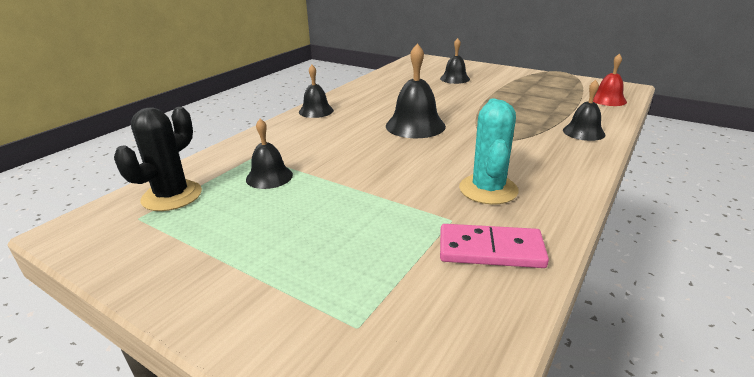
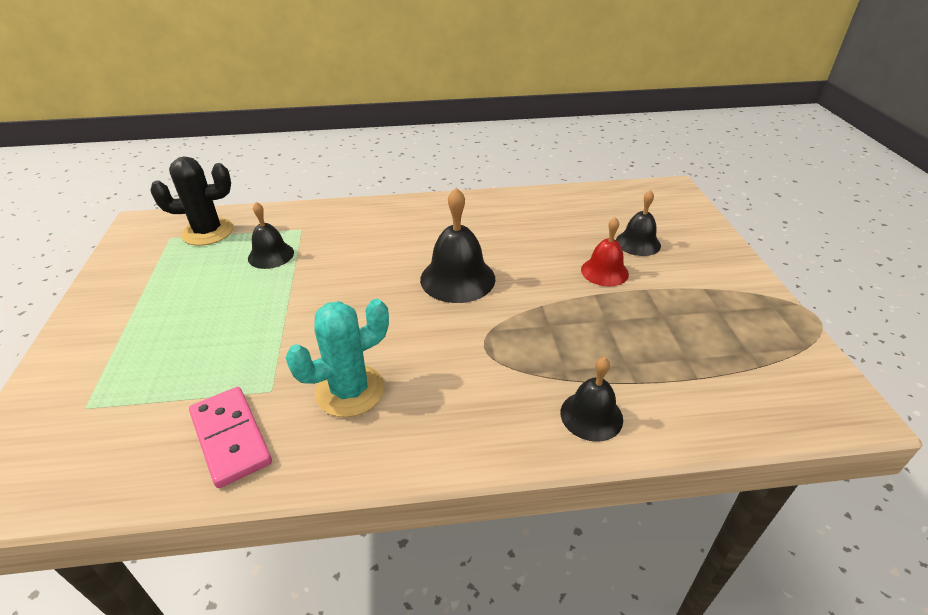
camera: 50 degrees right, 10 degrees up
black bell [299,65,334,118] -> none
red bell [593,53,627,106] -> red bell moved to [581,217,629,286]

